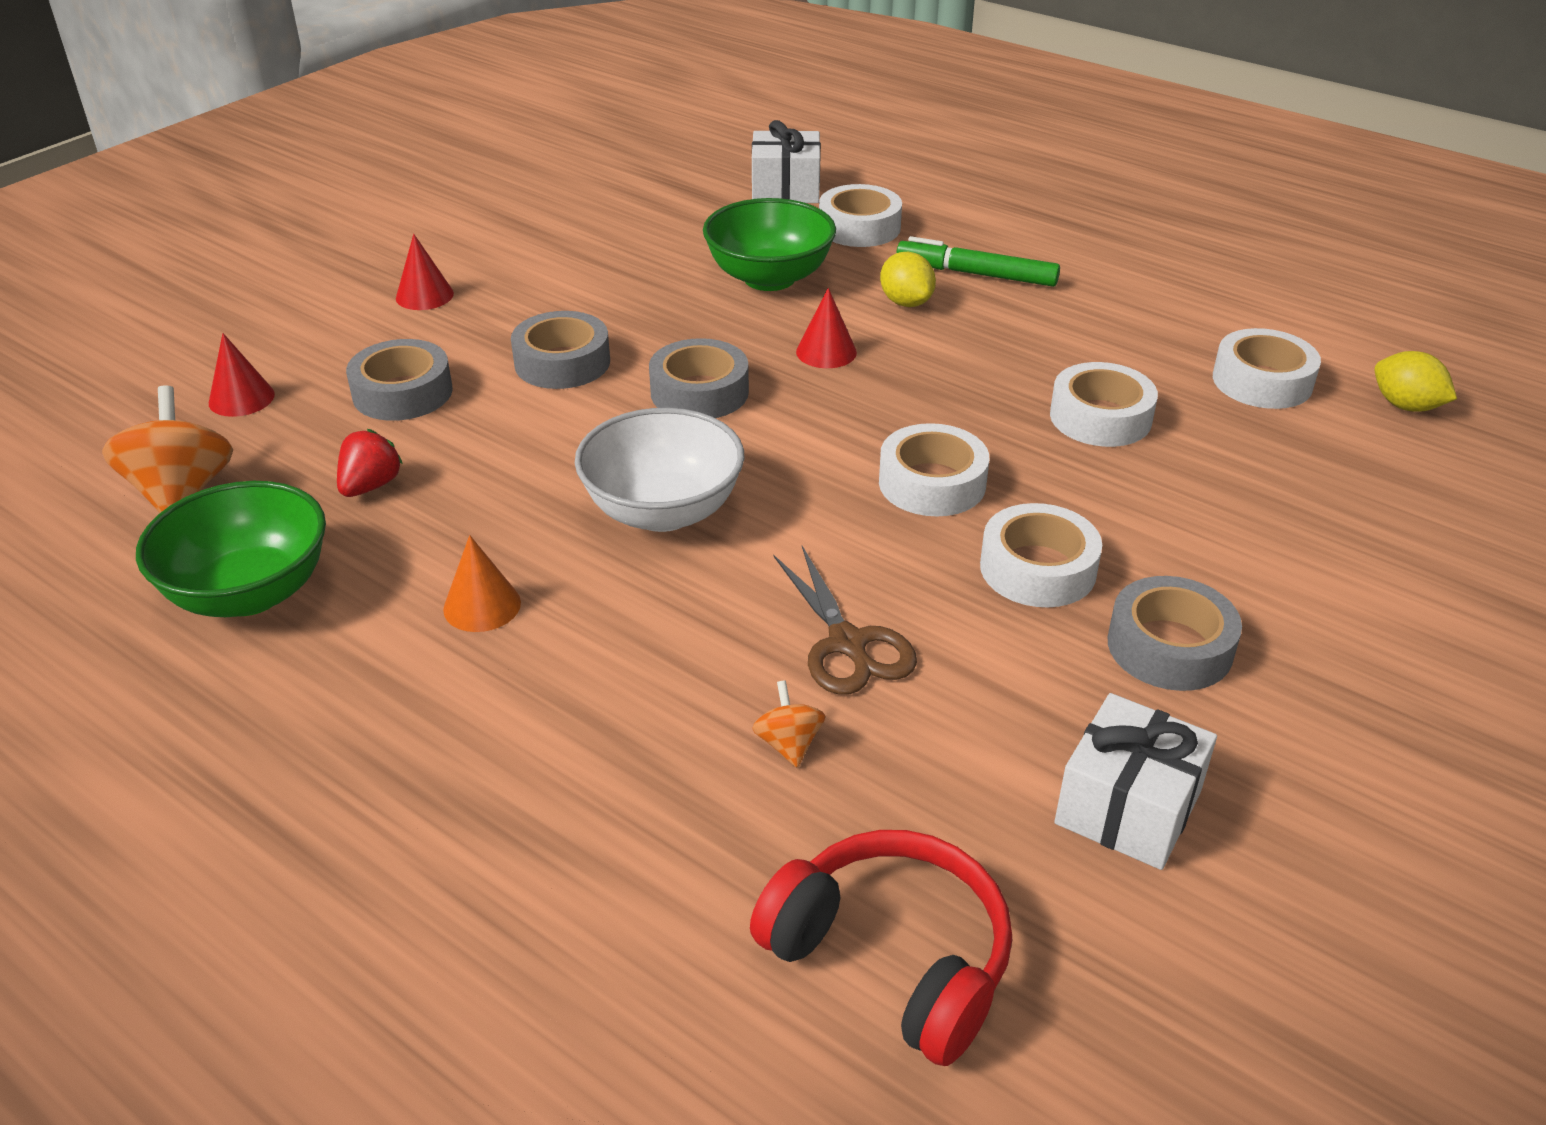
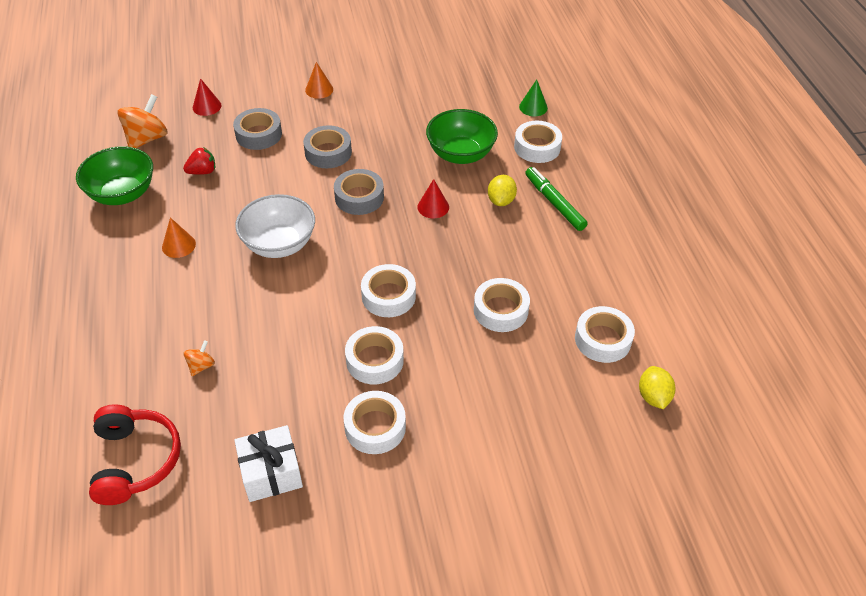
camera: 40 degrees right, 10 degrees up
red cone [396,234,454,310] -> orange cone [305,62,333,99]
white gift [752,120,821,203] -> green cone [519,80,548,116]
brown scissors [774,546,917,695] -> none
grey tape [1108,576,1242,691] -> white tape [343,391,406,454]

